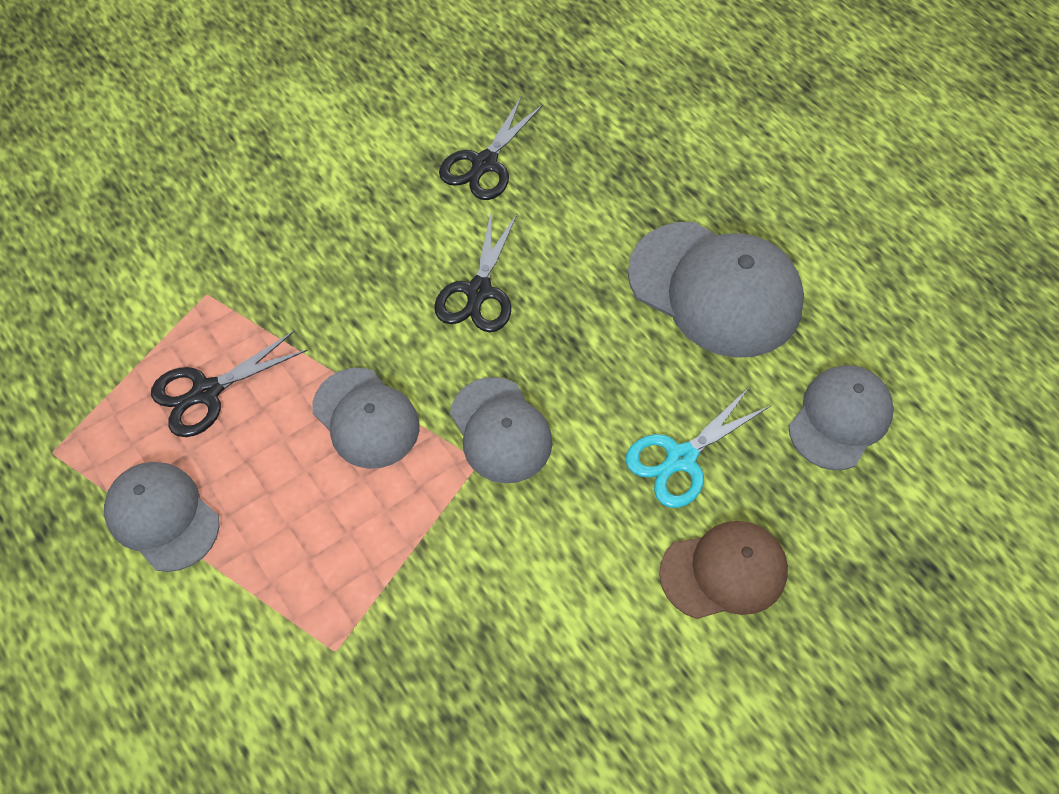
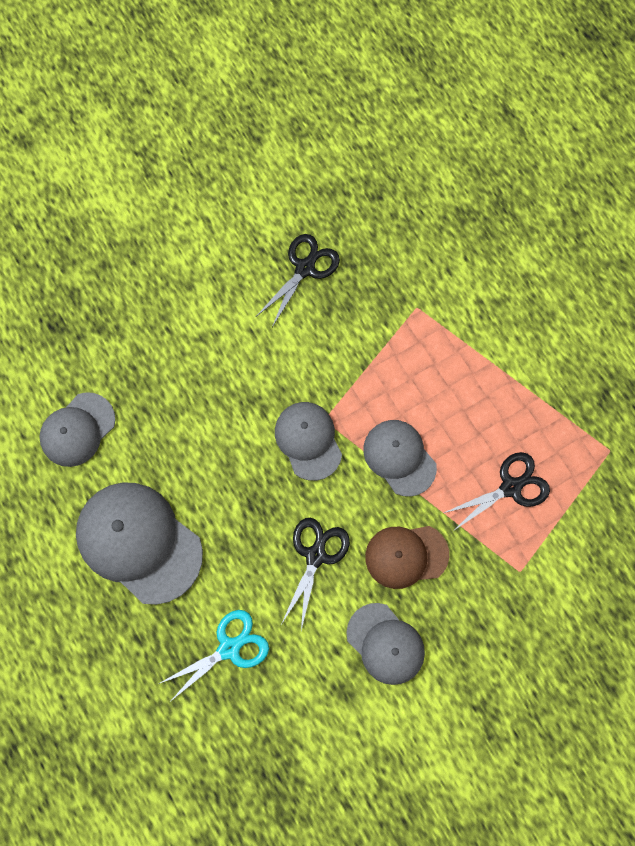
camera: 175 degrees left, 15 degrees up
grey cap [104,462,220,572] -> grey cap moved to [346,603,425,685]
black scissors [439,97,543,200] -> black scissors moved to [257,234,340,327]
turquoise scissors [625,388,771,508] -> turquoise scissors moved to [159,610,269,702]
brown cap [659,521,788,619] -> brown cap moved to [365,526,449,589]

